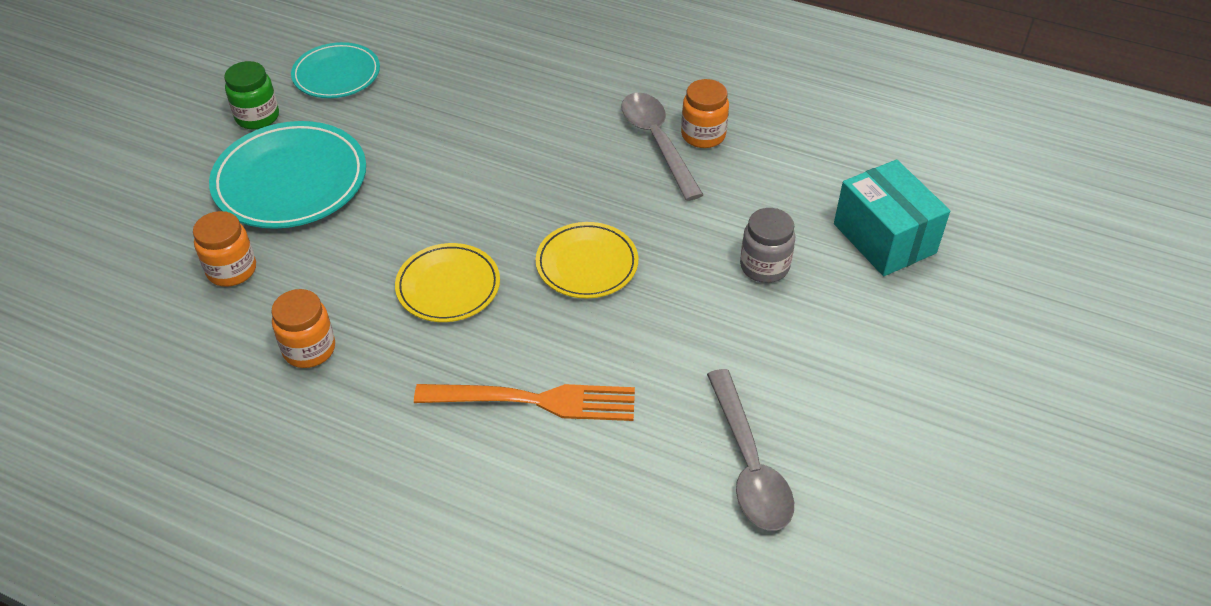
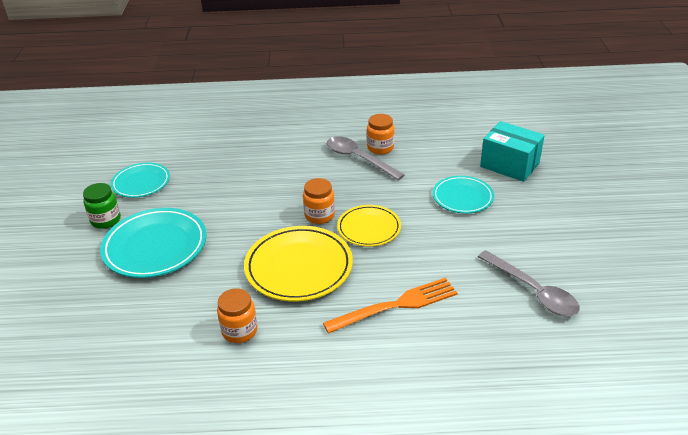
camera: 25 degrees left, 10 degrees down
orange jar [193,211,256,287] -> orange jar moved to [303,178,335,224]
yellow plate [395,243,500,322] -> yellow plate [244,226,353,301], size x1.60
grey jar [740,208,795,283] -> turquoise plate [433,176,494,213]

